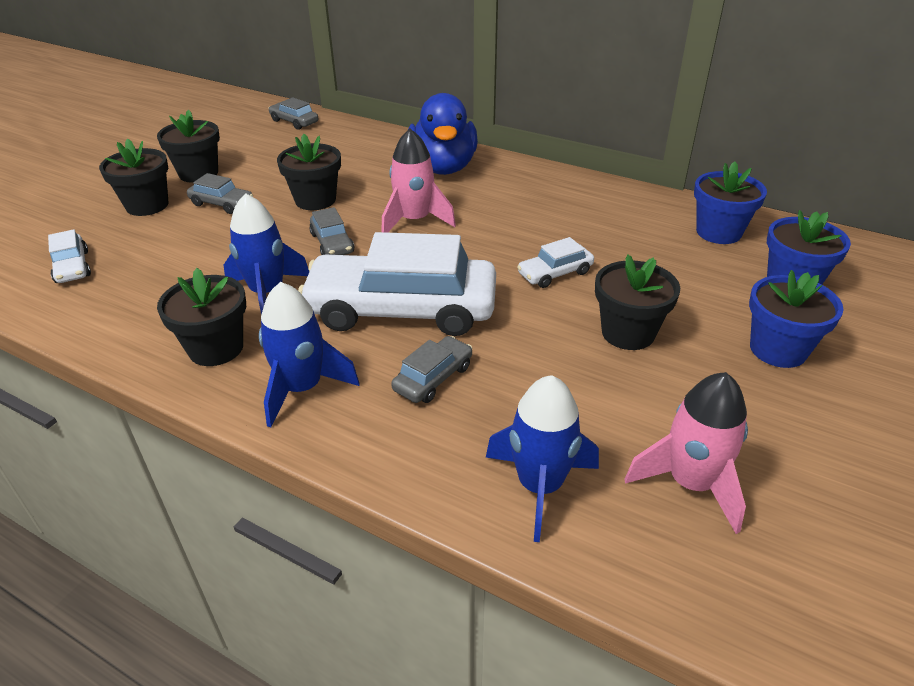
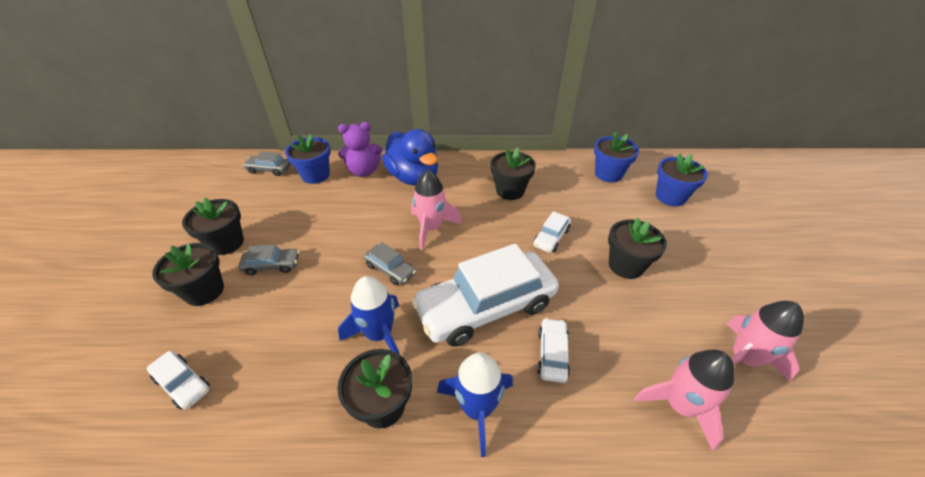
camera: 30 degrees left, 5 degrees up
black flower pot [277,134,341,210] -> black flower pot moved to [490,148,536,200]
grey car [391,336,472,403] -> white car [537,318,570,383]
blue rocket [486,375,599,542] -> pink rocket [634,350,735,451]
blue flower pot [749,270,843,368] -> blue flower pot moved to [285,134,331,184]
none -> purple teddy bear [338,122,382,177]

